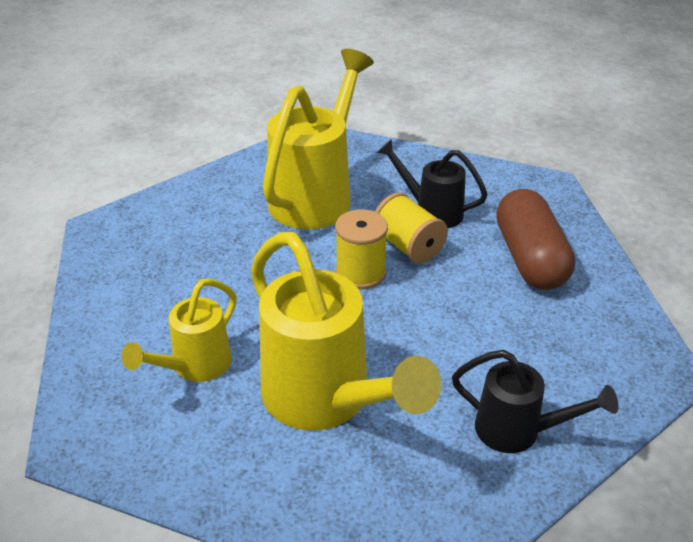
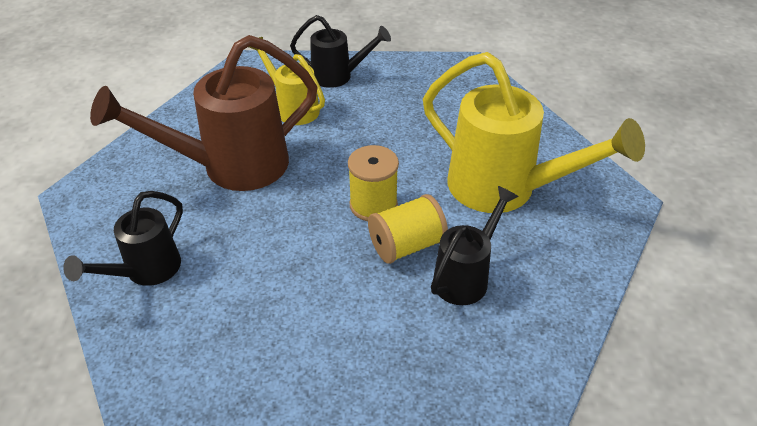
camera: 100 degrees right, 5 degrees up
yellow watering can [251,232,441,431] -> brown watering can [90,35,318,191]
brown capsule [496,189,575,290] -> none
none -> black watering can [290,15,391,88]

